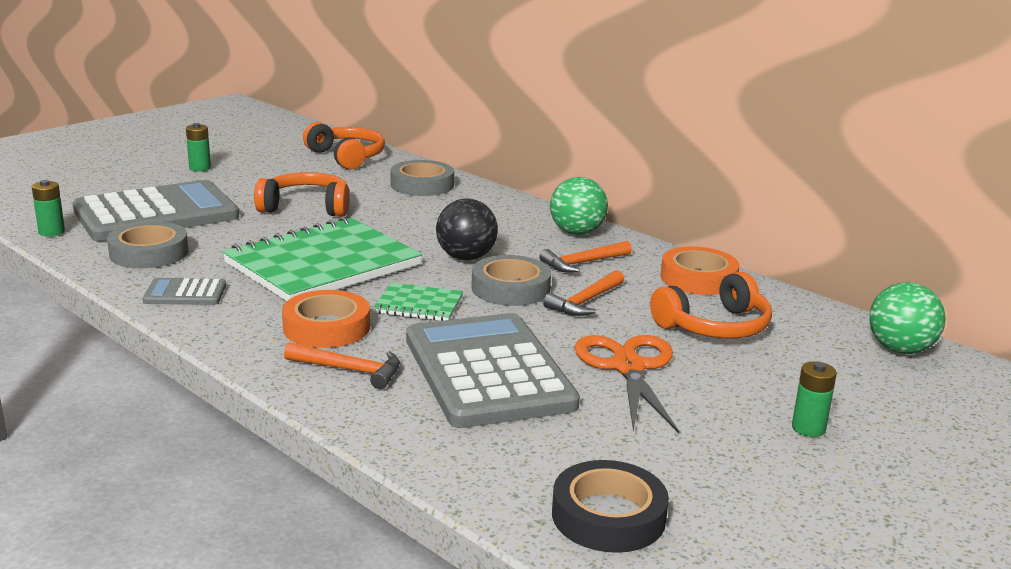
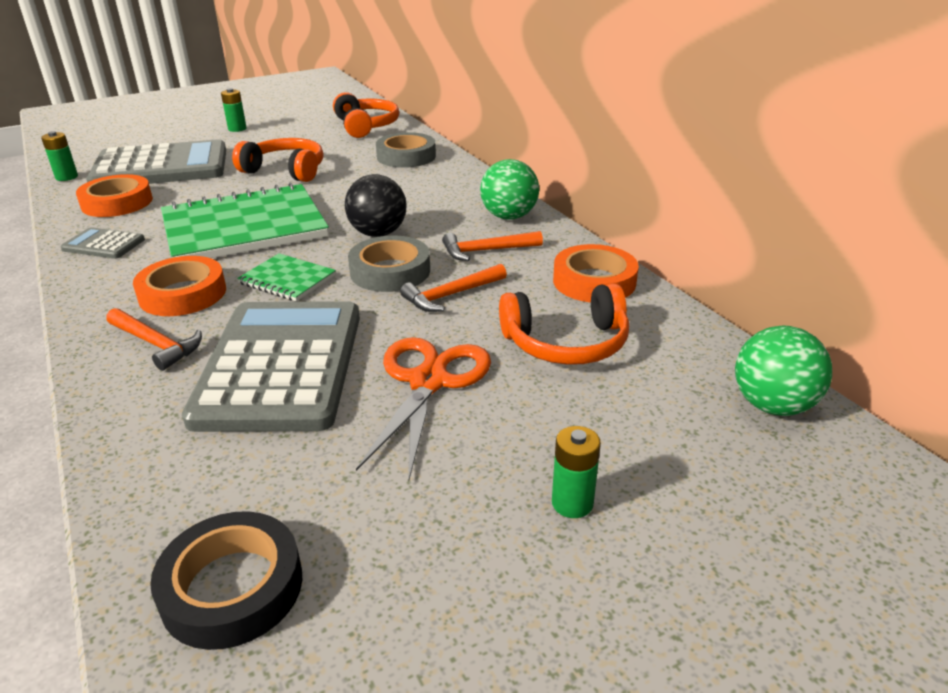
camera: 20 degrees right, 10 degrees up
grey tape [107,222,188,268] -> orange tape [76,174,153,217]

